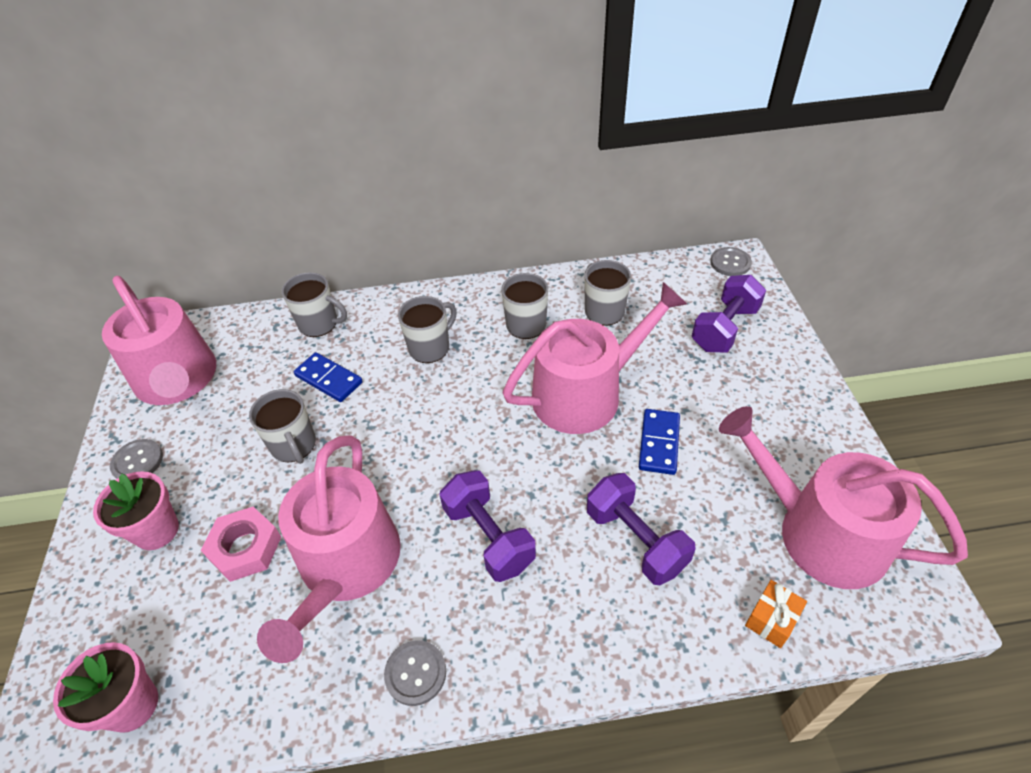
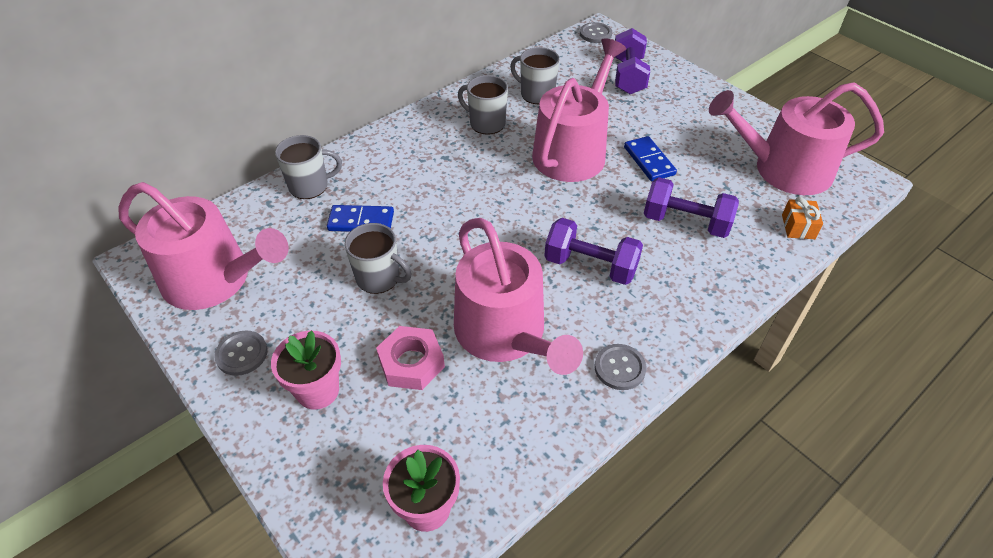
camera: 35 degrees left, 0 degrees up
grey mug [398,296,457,363] -> none

